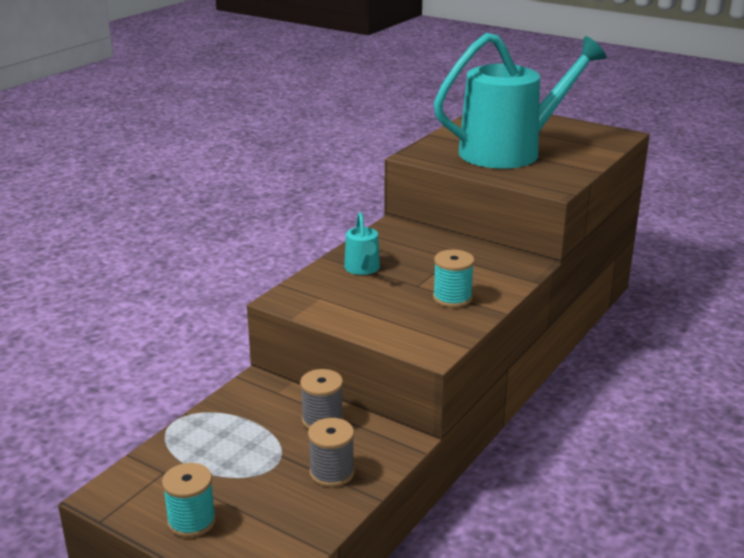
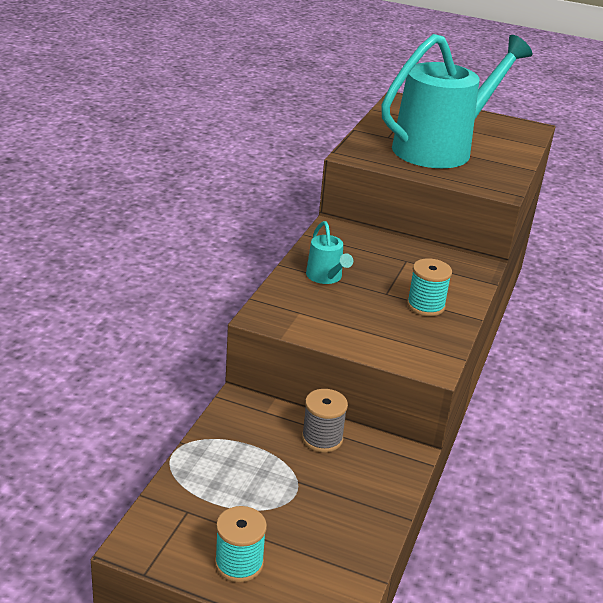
camera: 15 degrees left, 5 degrees up
grey spool [308,418,355,487] -> none

